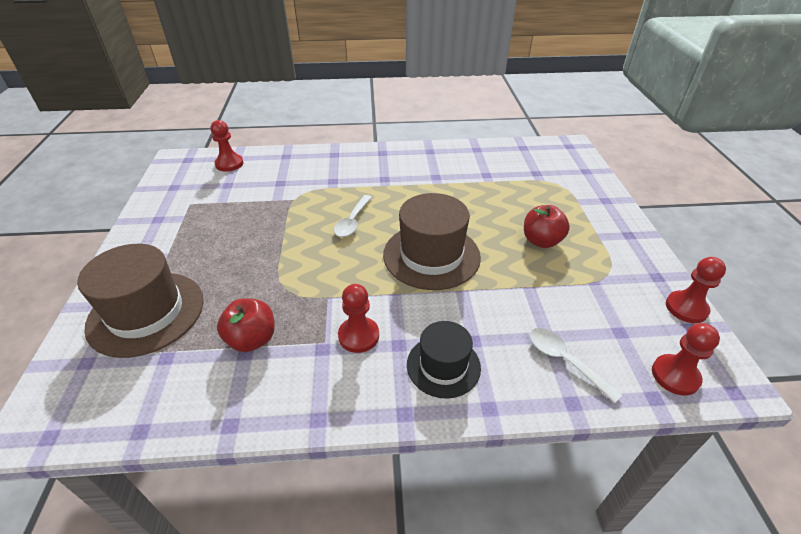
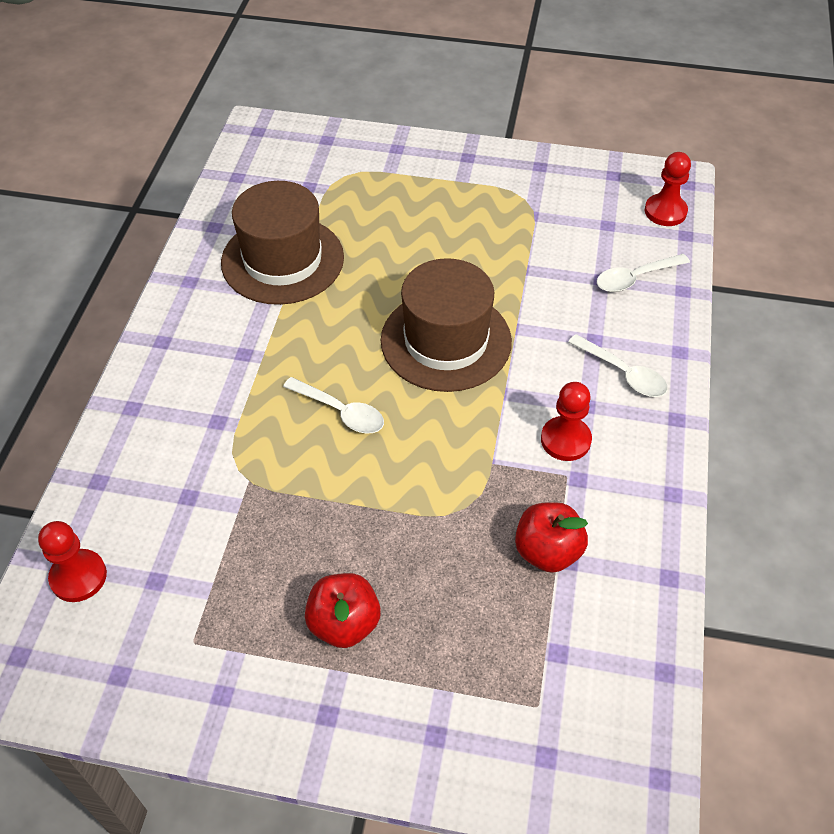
camera: 75 degrees left, 10 degrees up
brown hat [77,244,204,358] -> brown hat moved to [221,181,344,305]
black hat [407,321,481,398] -> white spoon [568,334,668,397]
red apple [524,205,570,248] -> red apple moved to [305,573,381,648]
red pawn [666,257,726,323] -> none

